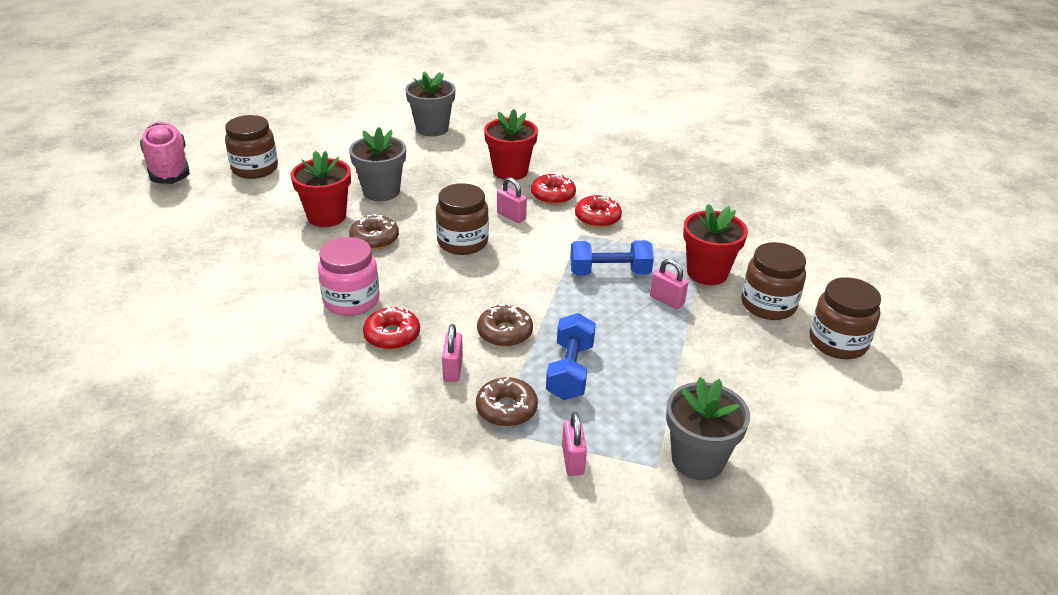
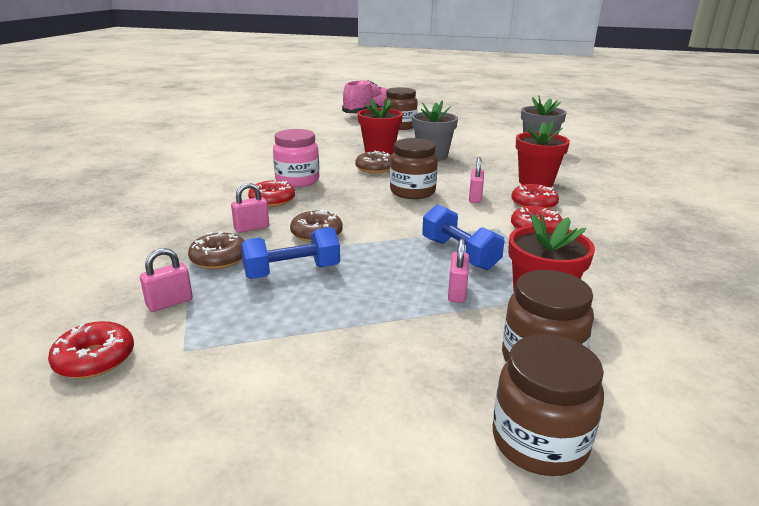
camera: 60 degrees right, 10 degrees down
grey flower pot [666,377,750,480] -> none
none -> red donut [48,321,134,379]

